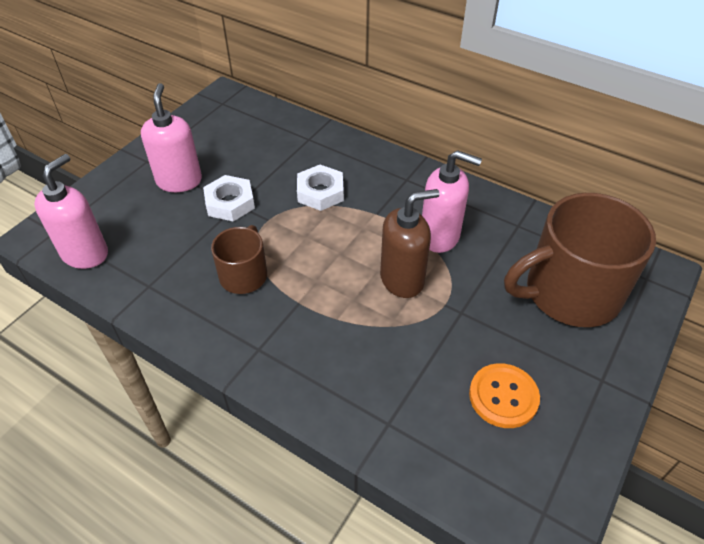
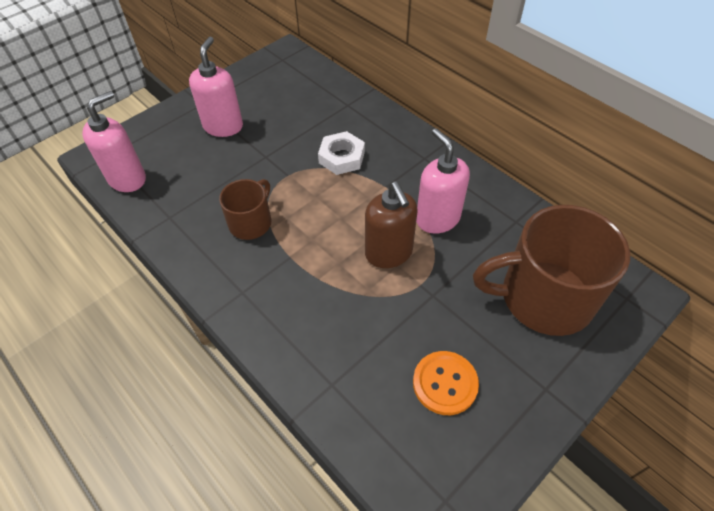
camera: 15 degrees right, 5 degrees up
white nut [203,175,255,222] -> none
brown soap dispenser [380,189,439,298] -> brown soap dispenser turned 75 degrees clockwise [365,182,418,268]
pink soap dispenser [422,150,482,253] -> pink soap dispenser turned 150 degrees counterclockwise [416,128,470,234]

